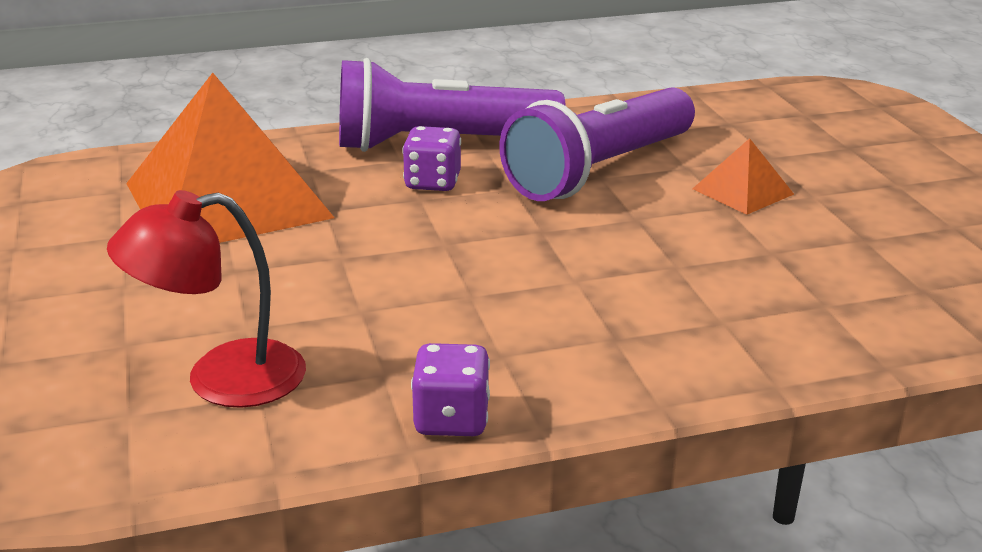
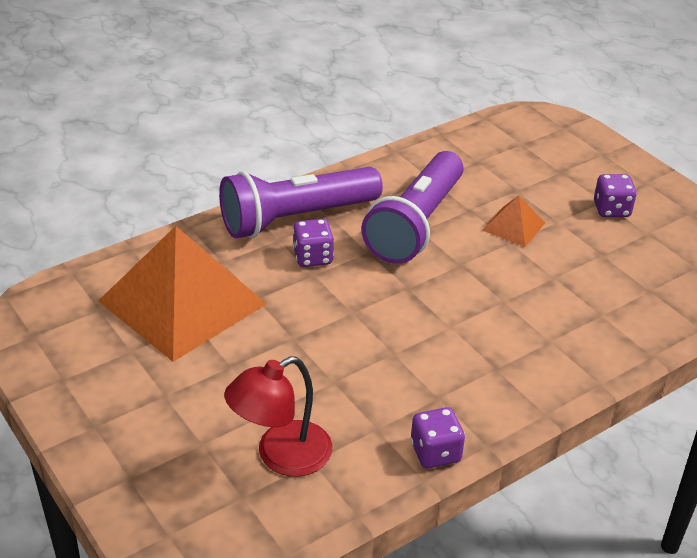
camera: 20 degrees left, 10 degrees up
none -> purple dice [594,174,637,217]

